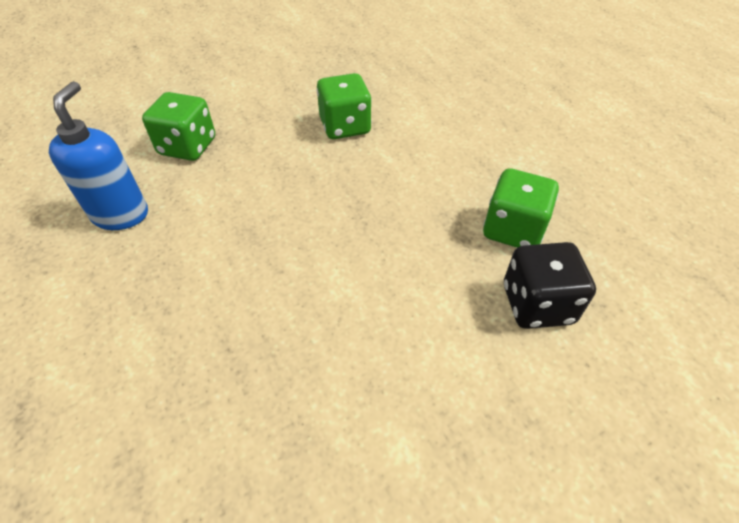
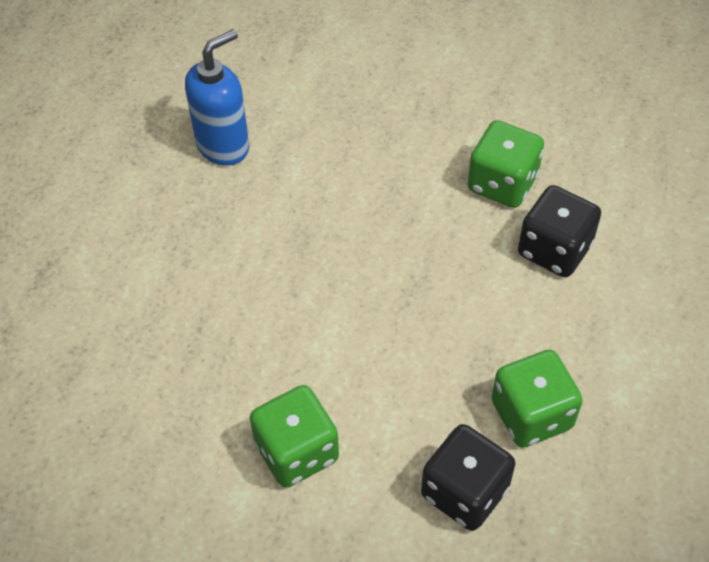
camera: 45 degrees right, 5 degrees up
green dice [142,92,215,161] -> green dice moved to [250,385,339,488]
none -> black dice [518,185,601,277]

